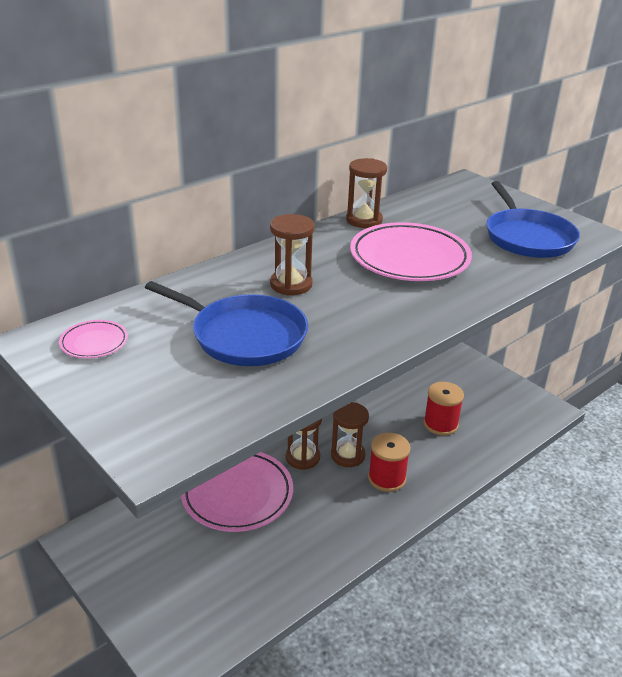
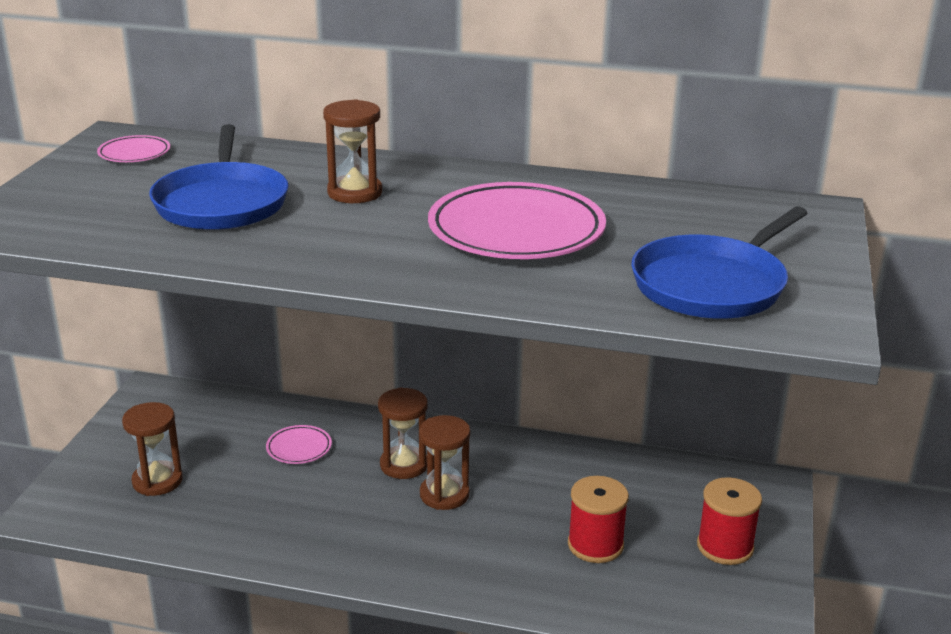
camera: 55 degrees right, 5 degrees down
pink plate [181,452,293,532] -> pink plate [266,425,332,464], size x0.46
brown hourglass [346,158,387,228] -> brown hourglass moved to [122,402,183,496]
red spool [368,433,410,492] -> red spool moved to [697,477,762,565]

